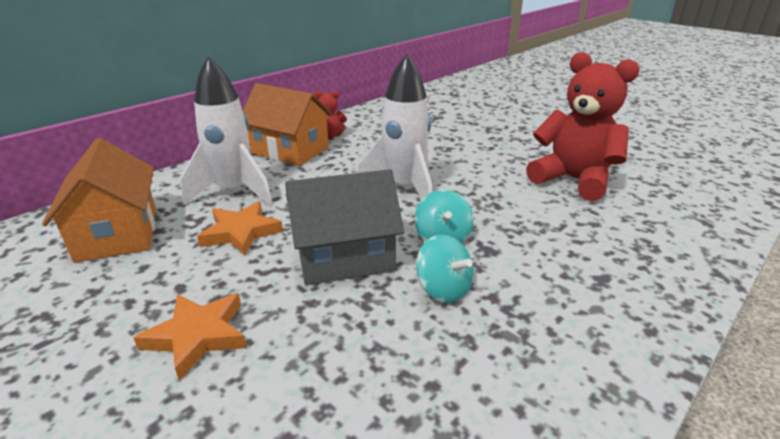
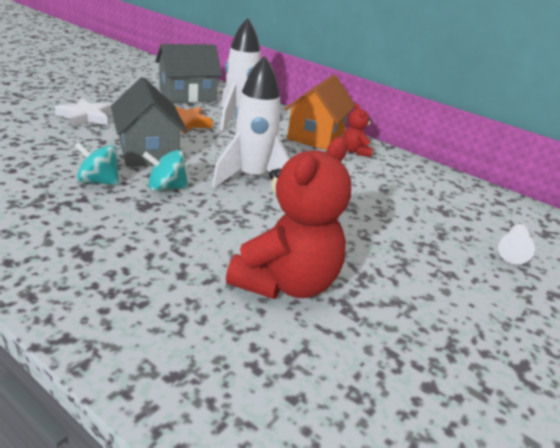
camera: 80 degrees right, 0 degrees up
orange house [42,138,156,263] -> grey house [155,44,222,103]
orange star [133,293,247,381] -> white star [55,98,112,127]
turquoise spinning top [416,235,474,303] -> turquoise spinning top turned 60 degrees clockwise [75,142,119,185]
none -> white pawn [498,224,535,264]

